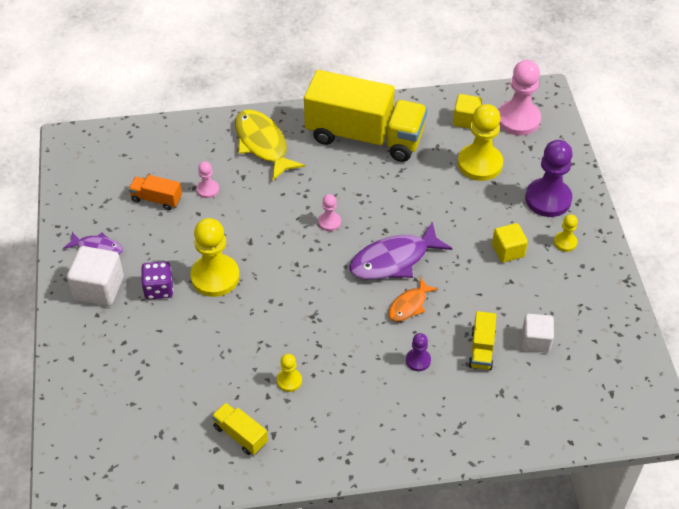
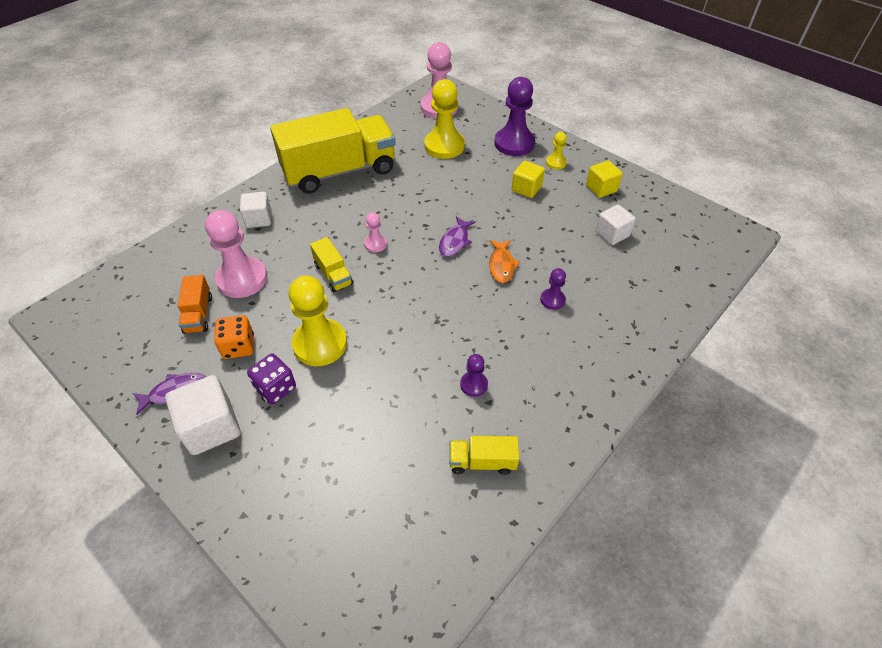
camera: 40 degrees left, 0 degrees up
orange truck [128,175,182,210] -> orange truck turned 75 degrees counterclockwise [178,275,212,334]
pink pawn [197,161,219,198] -> pink pawn [205,210,267,298], size x2.05
yellow fish [235,110,305,181] -> white cube [240,192,271,228]
yellow pawn [277,354,302,392] -> purple pawn [460,354,488,397]
purple fish [349,221,452,280] -> purple fish [439,216,476,257], size x0.56
yellow cube [453,94,482,129] -> yellow cube moved to [586,161,623,198]
yellow truck [468,311,496,370] -> yellow truck moved to [310,237,353,292]
none -> orange dice [214,315,254,359]

